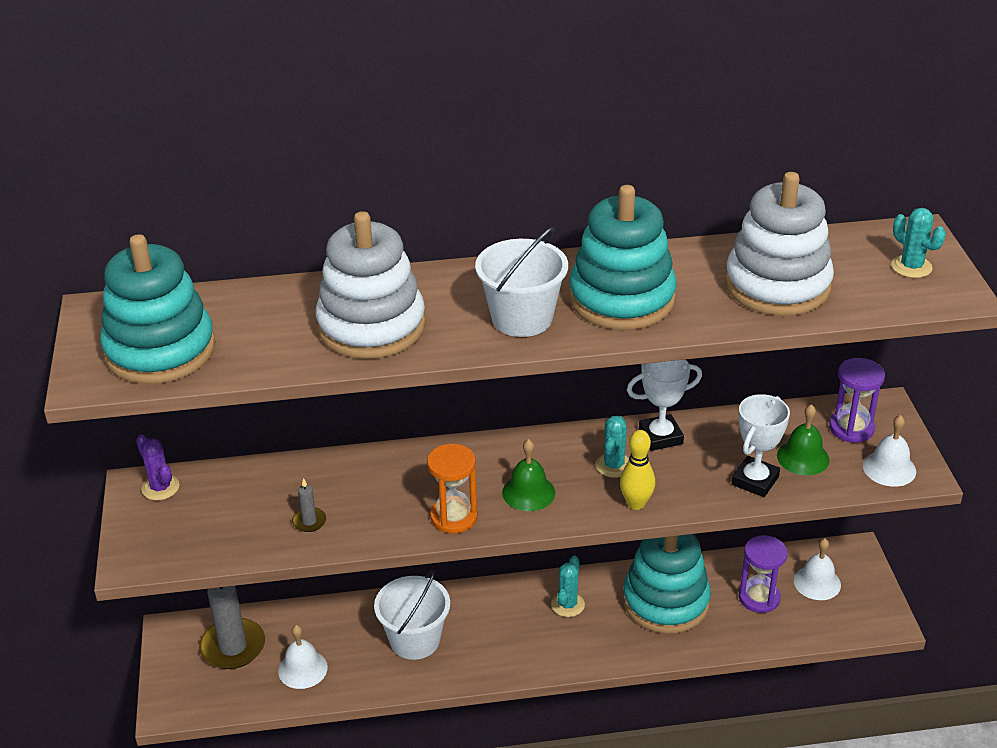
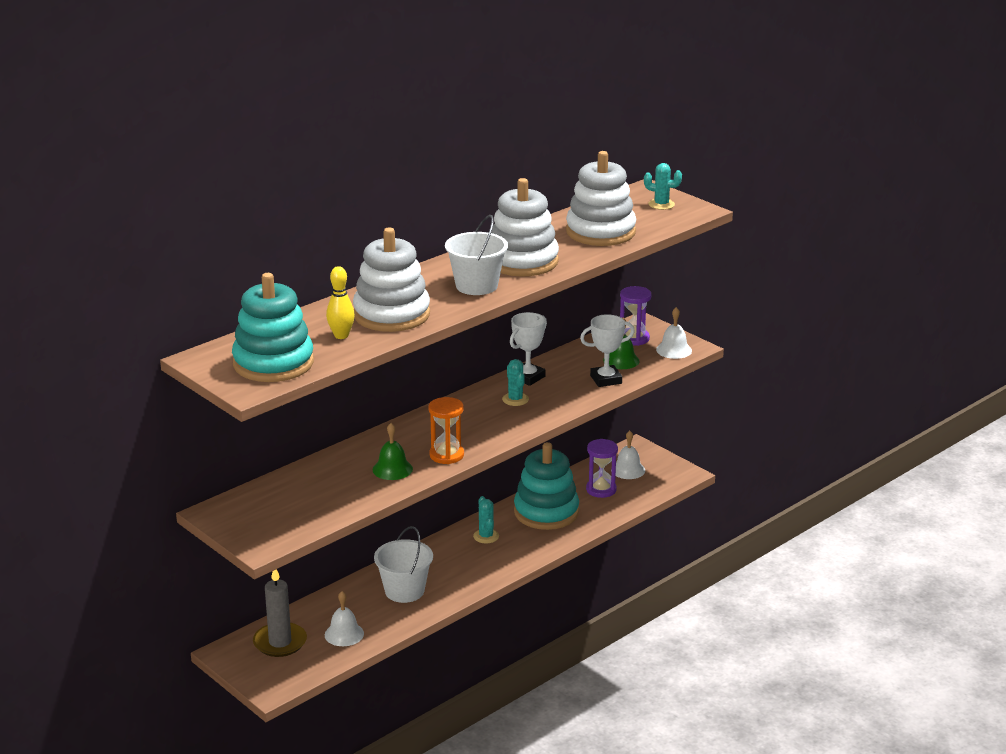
camera: 35 degrees left, 10 degrees down
purple cactus [136,434,179,500] -> none
grey candle [292,478,326,532] -> none
green bell [502,439,555,511] -> green bell moved to [373,423,413,480]
turquoise stacking toy [569,185,677,330] -> white stacking toy [491,178,559,276]
yellow bowling pin [620,430,655,510] -> yellow bowling pin moved to [326,266,355,339]
white trophy [732,394,790,497] -> white trophy turned 75 degrees clockwise [580,314,635,387]

